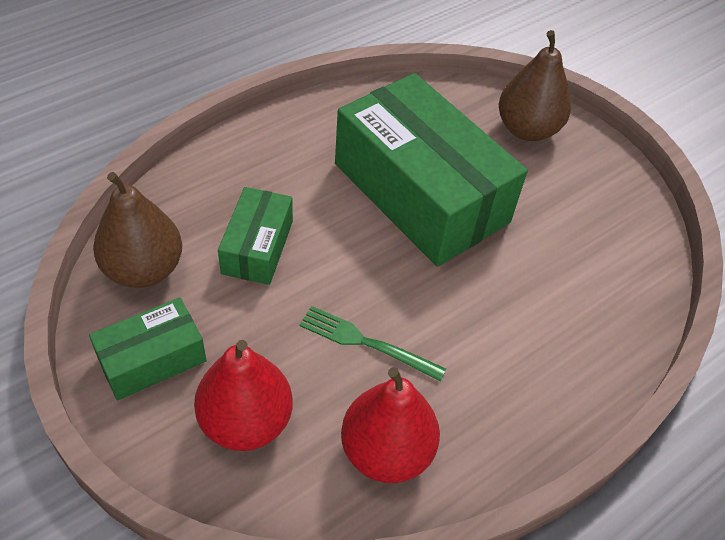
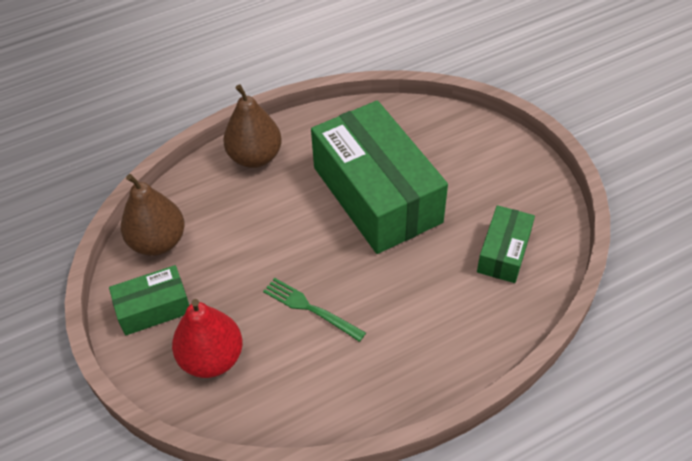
camera: 15 degrees right, 0 degrees up
green box [218,187,293,285] -> green box moved to [477,205,535,283]
red pear [341,367,440,483] -> none
brown pear [499,30,571,141] -> brown pear moved to [223,84,282,168]

